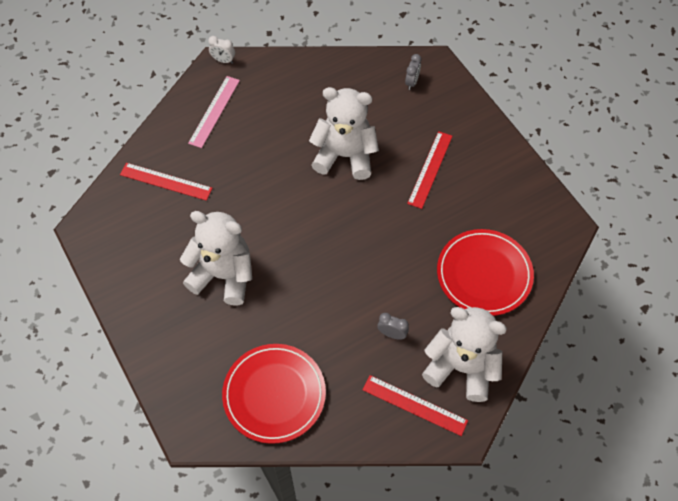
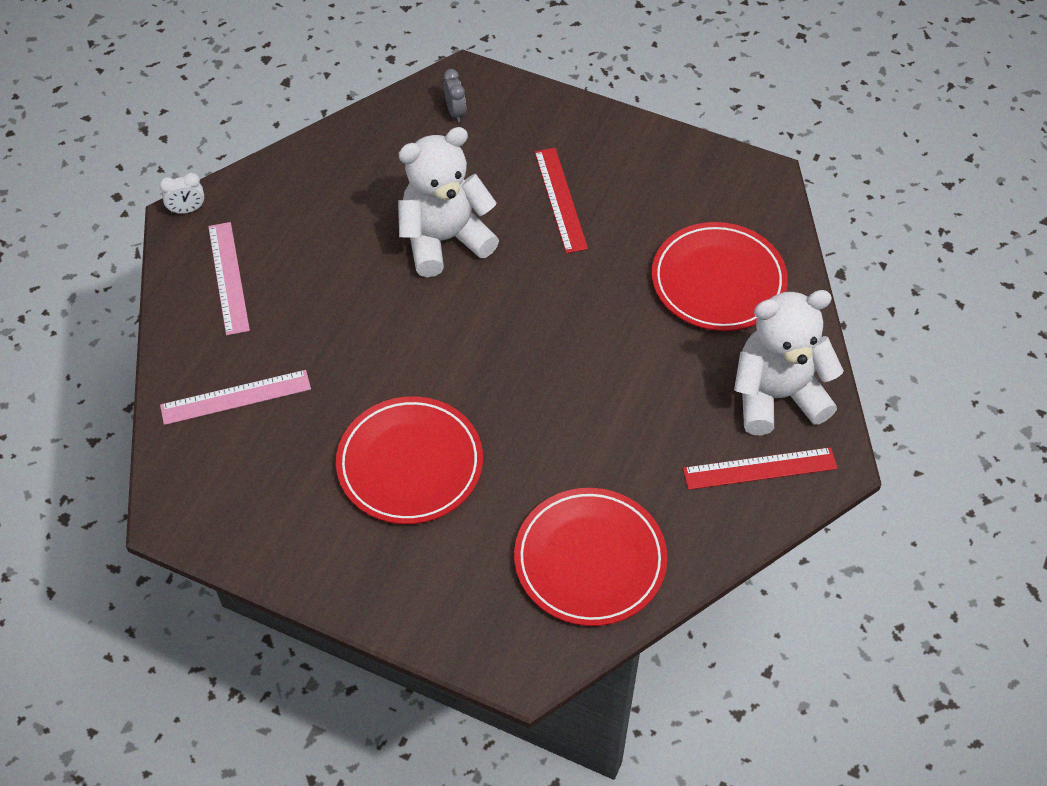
camera: 35 degrees left, 5 degrees down
red ruler [120,163,212,201] -> pink ruler [160,370,311,425]
white teddy bear [180,211,252,306] -> red plate [336,396,483,524]
grey clock [377,313,409,340] -> none

